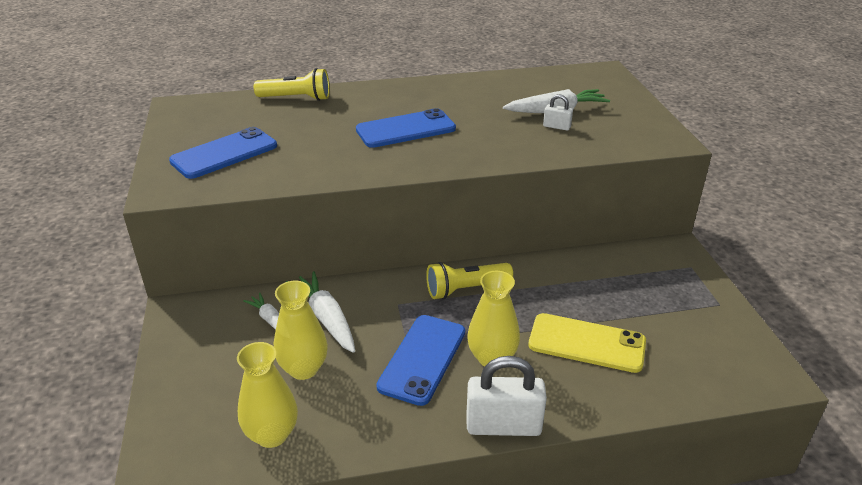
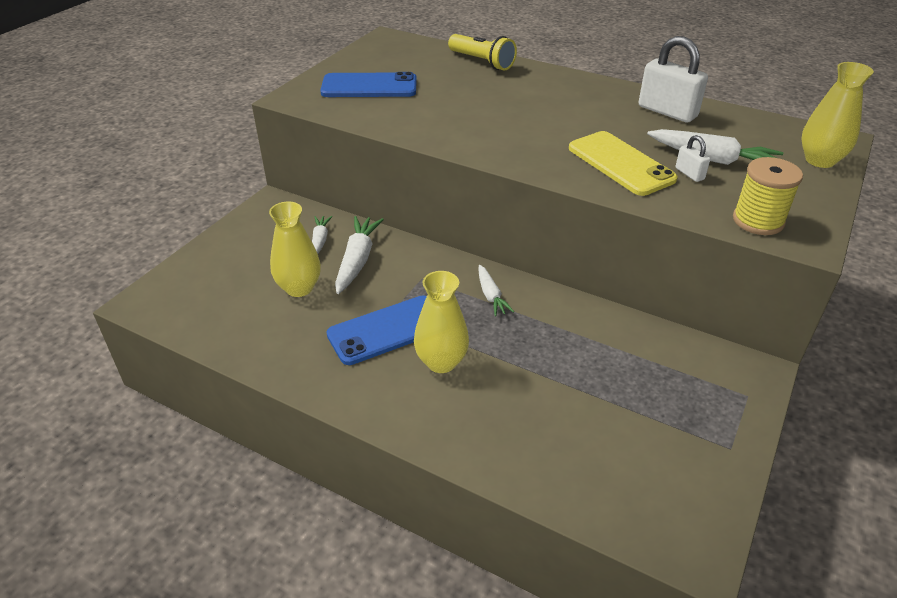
camera: 40 degrees right, 5 degrees up
yellow vase [237,342,298,448] -> yellow vase moved to [801,62,874,168]
blue phone [356,108,456,148] -> none
yellow flashlight [426,262,513,299] -> white carrot [478,265,514,316]
white padlock [466,356,547,436] -> white padlock moved to [639,36,708,123]
yellow phone [528,313,646,373] -> yellow phone moved to [569,131,678,196]
none -> yellow spool [733,157,803,235]

